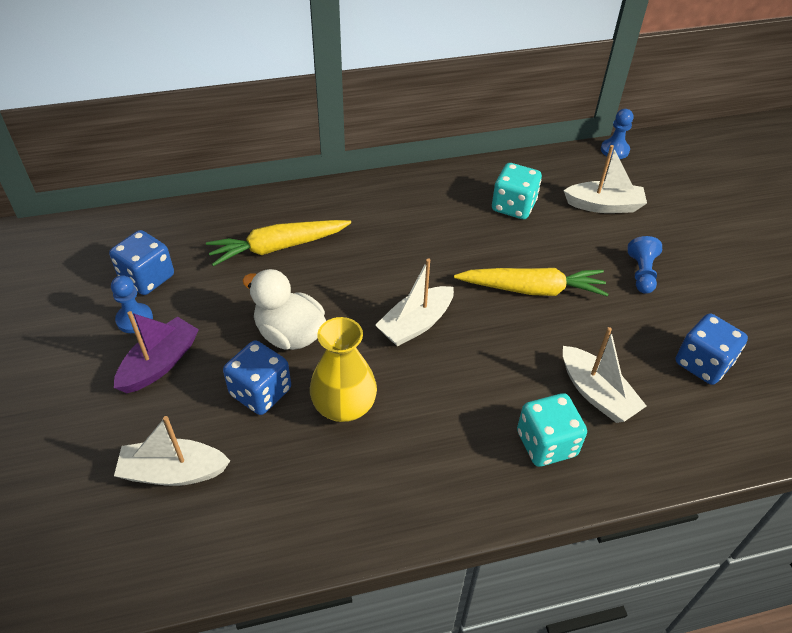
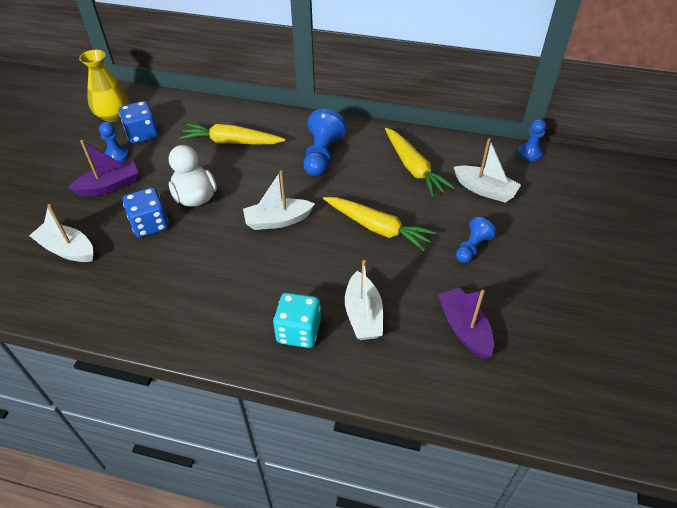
camera: 30 degrees right, 0 degrees up
yellow vase [310,317,377,422] -> yellow vase moved to [79,50,129,122]
turquoise dice [492,163,542,219] -> yellow carrot [385,128,455,197]
blue dice [676,313,748,385] -> purple boat [438,287,494,359]
none -> blue pawn [303,109,347,176]

